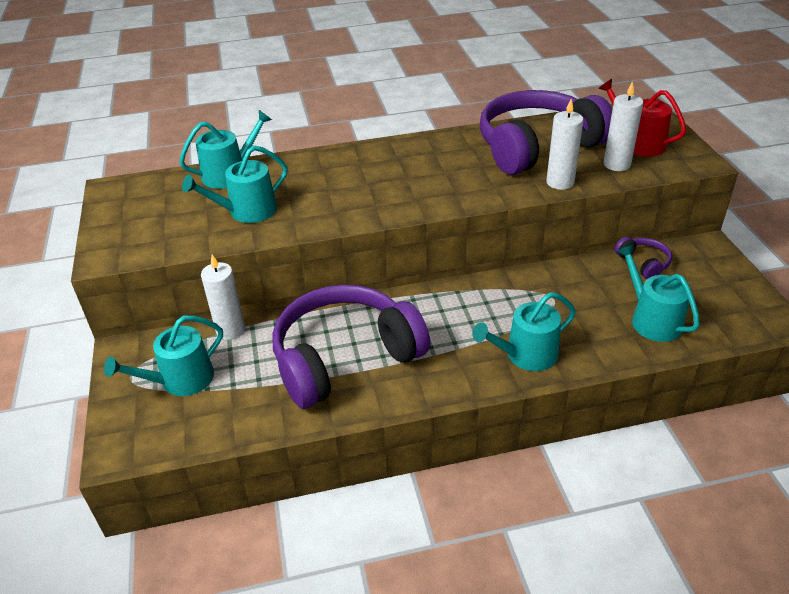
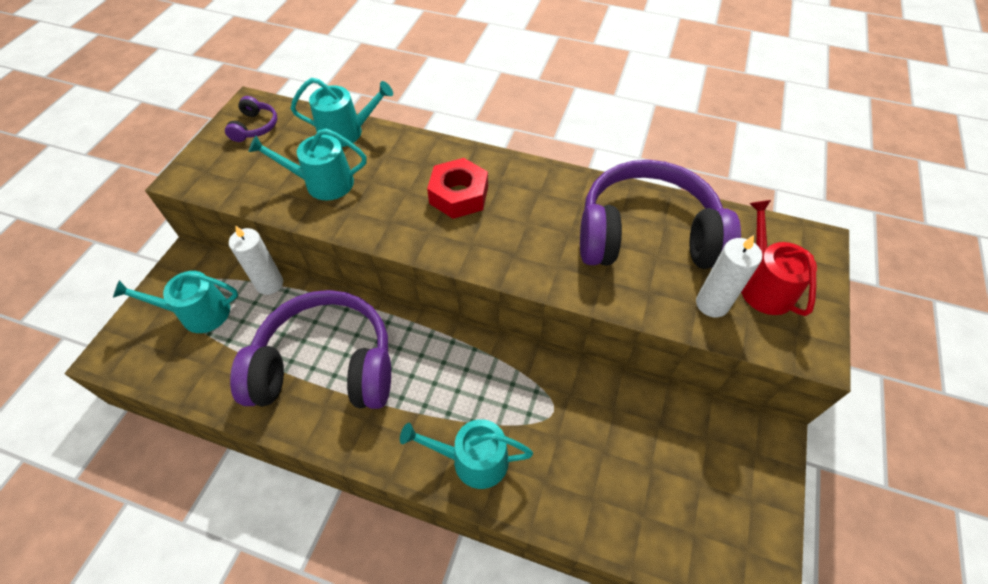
camera: 30 degrees right, 15 degrees up
white candle [546,99,584,190] -> none
purple headphones [615,237,672,279] -> purple headphones moved to [225,96,277,142]
turquoise watering can [617,244,700,342] -> none
none -> red nut [427,158,488,219]

